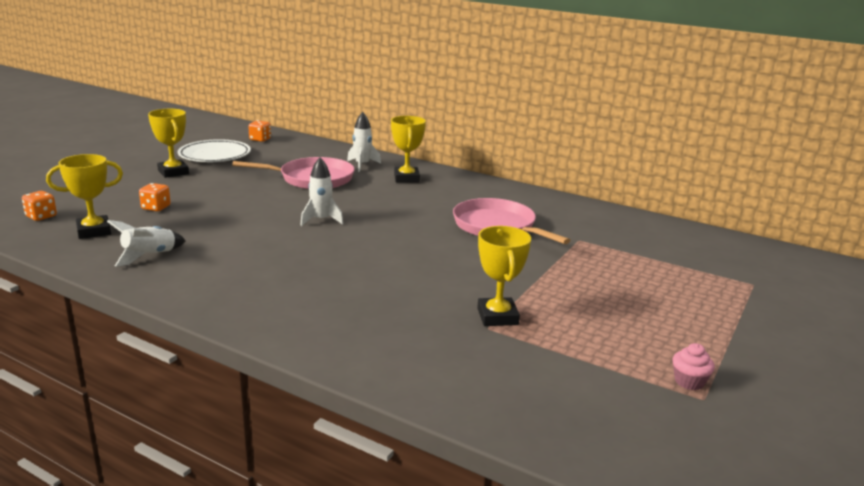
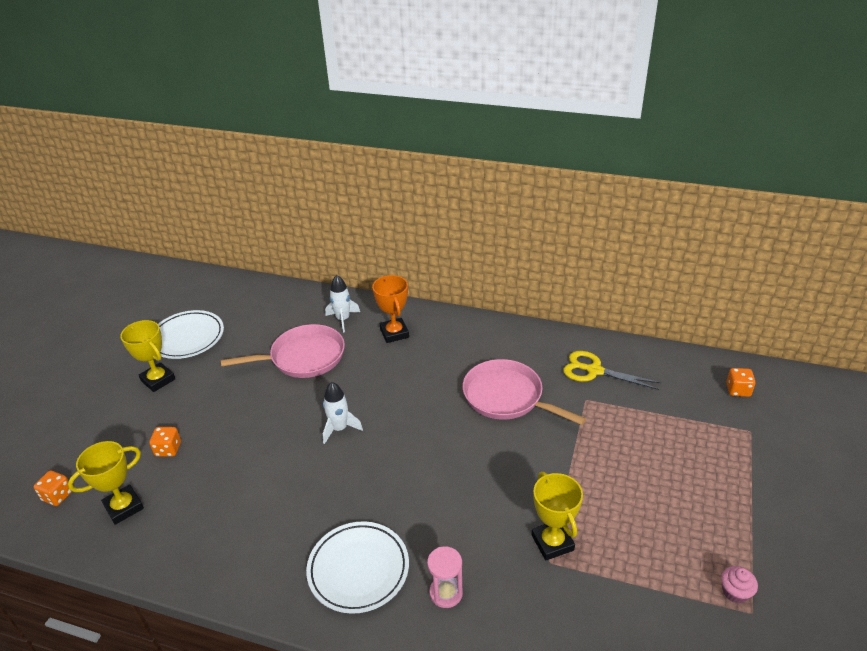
camera: 10 degrees left, 15 degrees up
white rocket [107,220,186,266] -> none
orange dice [248,120,271,142] -> orange dice moved to [726,368,756,397]
yellow trophy [391,116,426,182] -> orange trophy [372,275,409,343]
none -> white plate [306,521,409,614]
none -> pink hourglass [427,546,463,608]
none -> yellow scissors [563,351,661,390]

